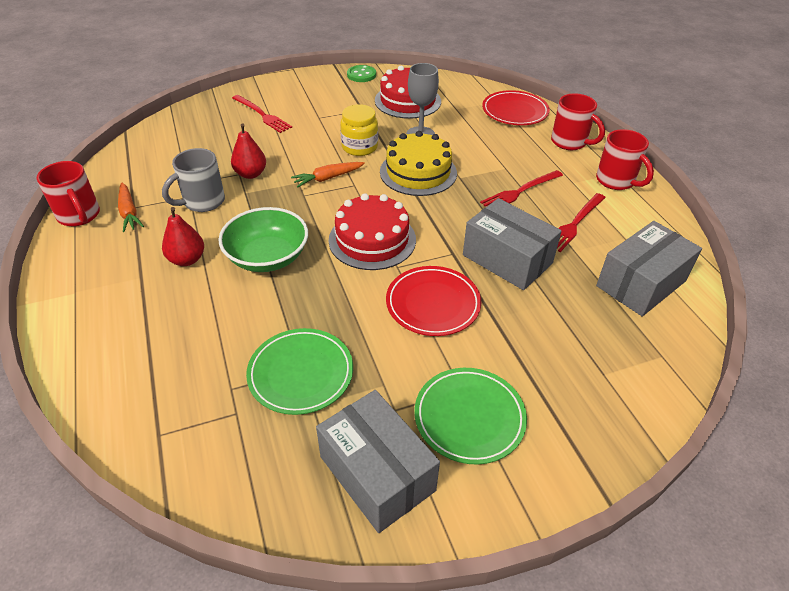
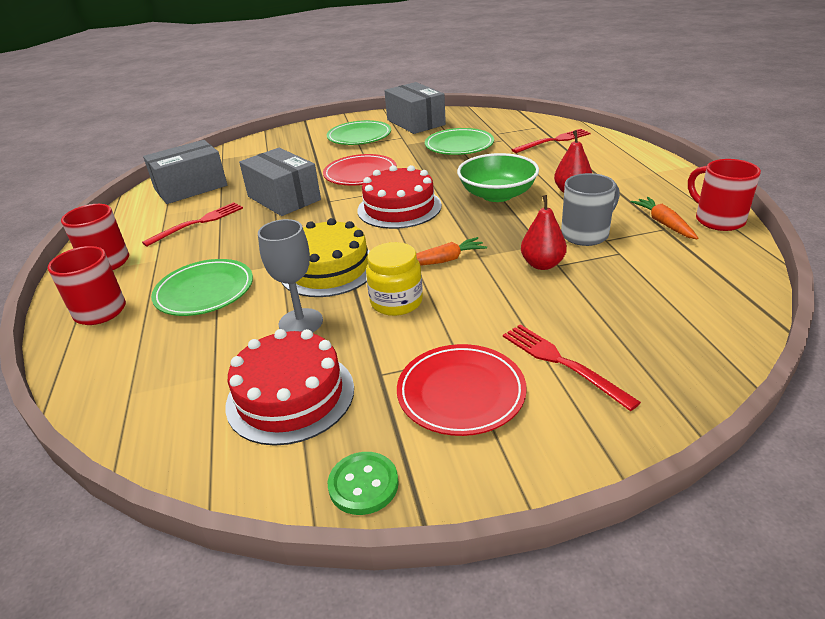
camera: 170 degrees left, 10 degrees down
red fork [480,170,563,206] -> red fork moved to [512,129,590,153]
red plate [482,90,550,125] -> red plate moved to [397,344,527,436]
none -> green plate [151,259,253,316]

